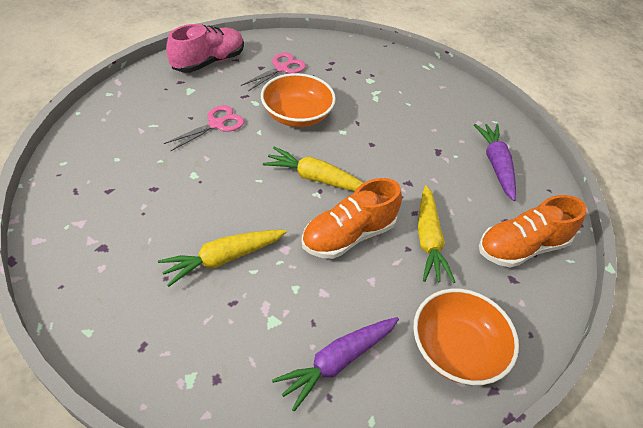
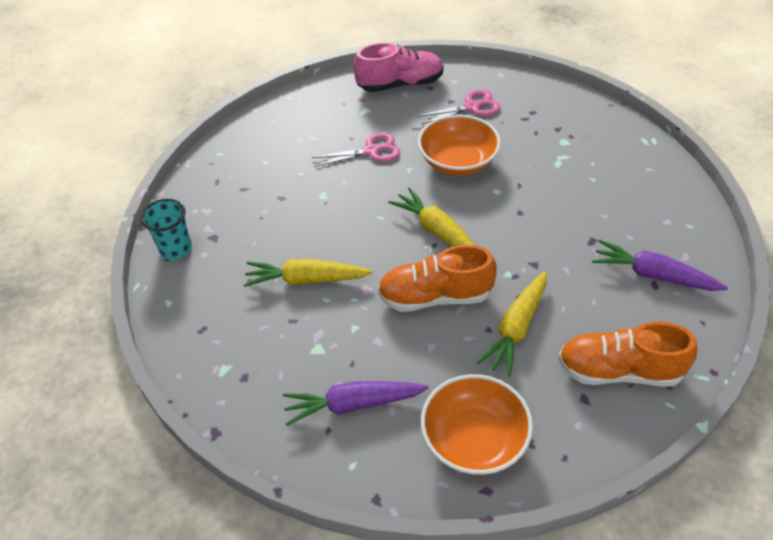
camera: 35 degrees right, 0 degrees up
purple carrot [474,124,516,201] -> purple carrot turned 90 degrees counterclockwise [592,240,728,291]
none -> turquoise cup [141,199,192,260]

